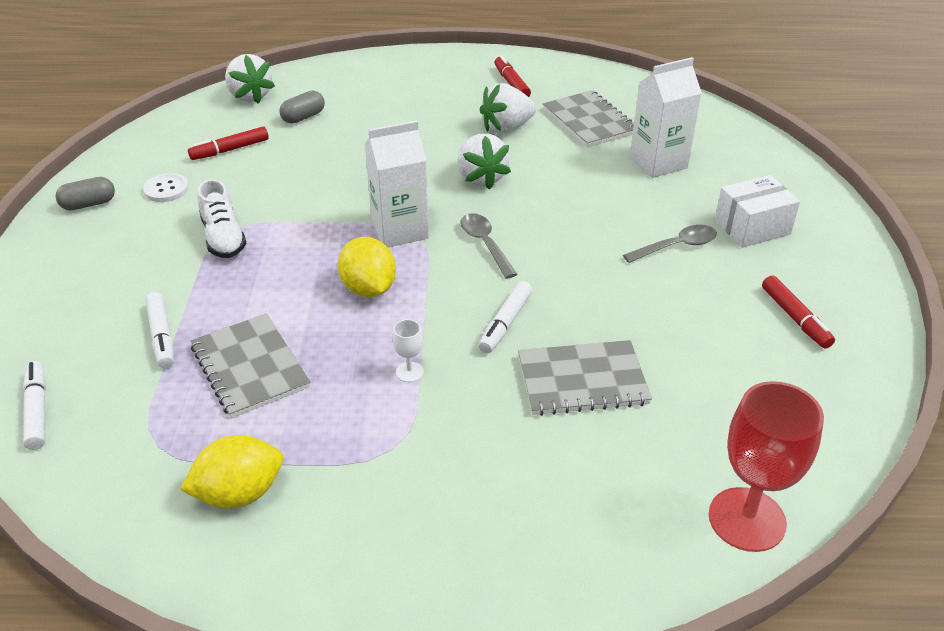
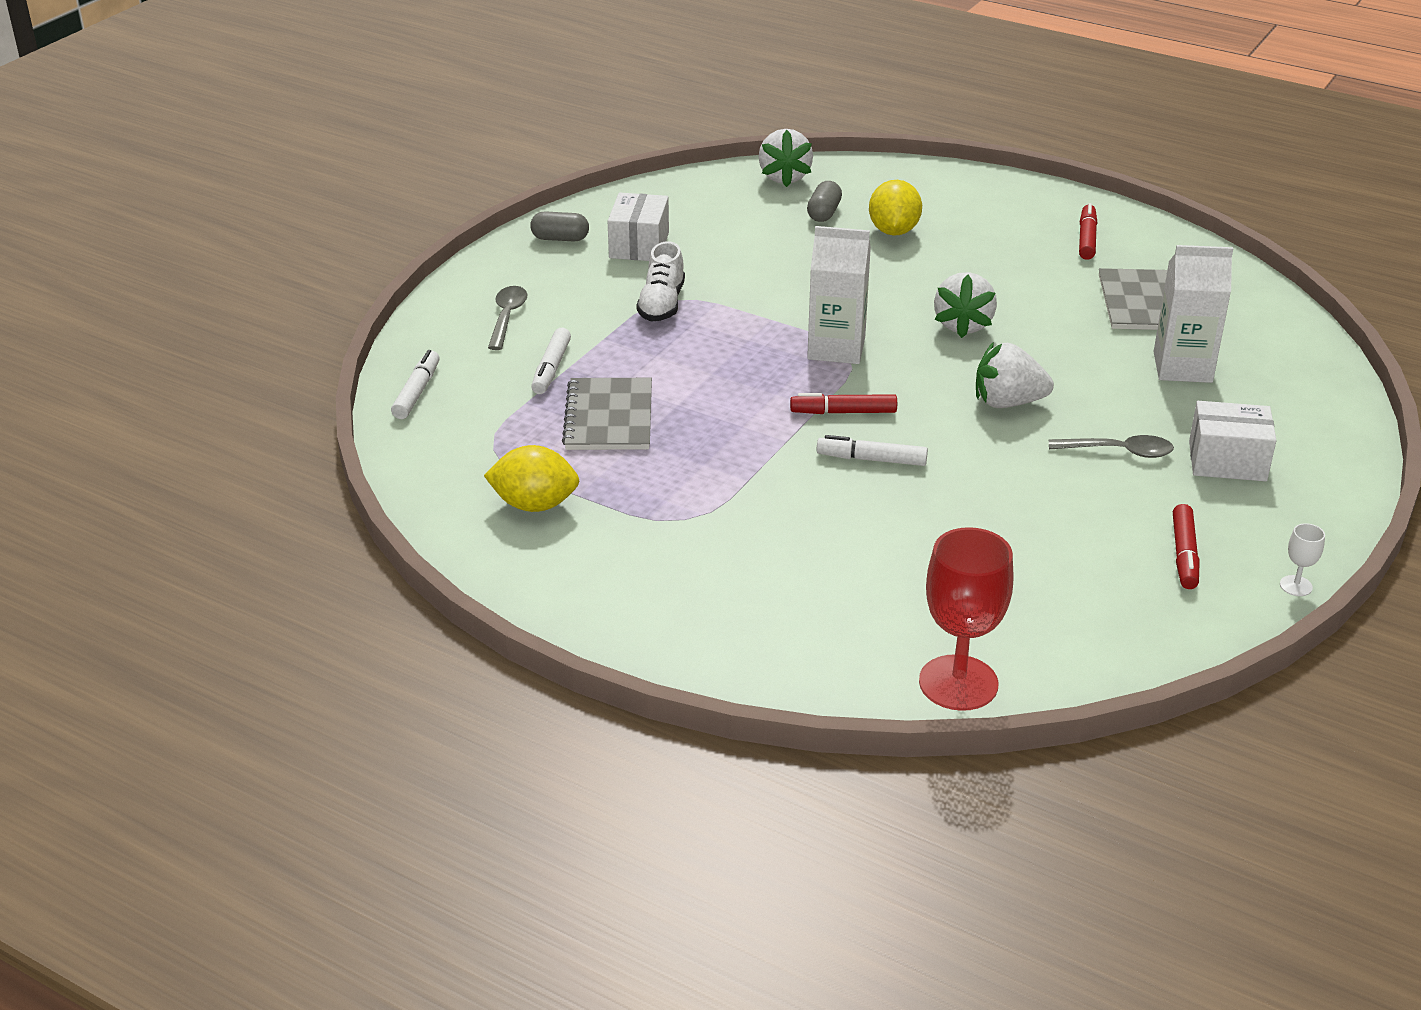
camera: 30 degrees right, 5 degrees down
white button [143,173,189,202] -> white box [608,193,669,261]
red marker [188,126,269,160] -> red marker moved to [790,393,897,414]
grey capsule [279,91,325,124] -> grey capsule turned 60 degrees counterclockwise [807,181,842,222]
yellow lemon [338,237,396,297] -> yellow lemon moved to [869,180,922,236]
white goblet [392,319,424,382] -> white goblet moved to [1280,523,1325,596]
grey spoon [460,213,517,279] -> grey spoon moved to [488,286,528,350]
white marker [478,281,532,354] -> white marker turned 45 degrees clockwise [817,435,928,466]
white strawberry [480,83,536,133] -> white strawberry moved to [976,342,1054,408]
grey notebook [518,340,652,416] -> none

